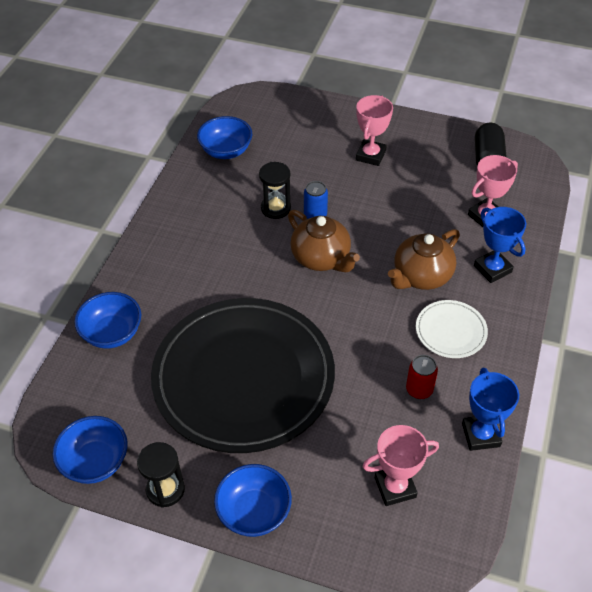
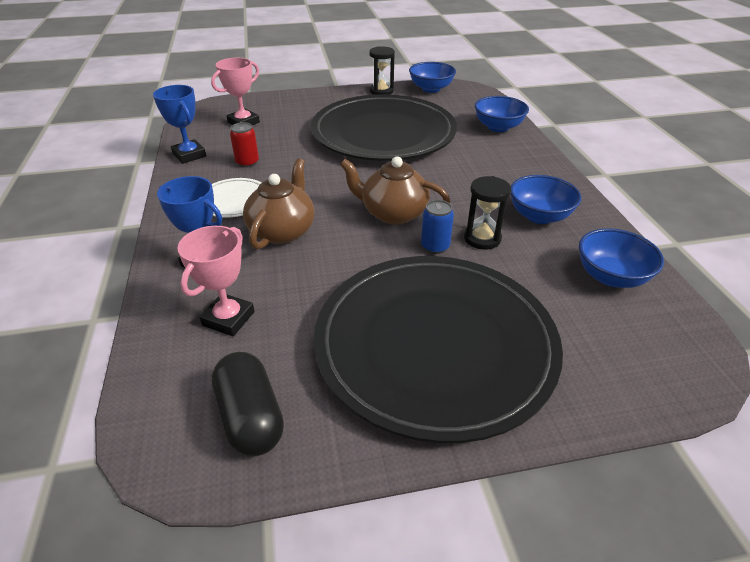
camera: 150 degrees right, 10 degrees down
blue bowl [214,464,292,537] -> blue bowl moved to [511,175,581,224]
pink trophy [356,95,393,166] -> black plate [314,256,563,443]

